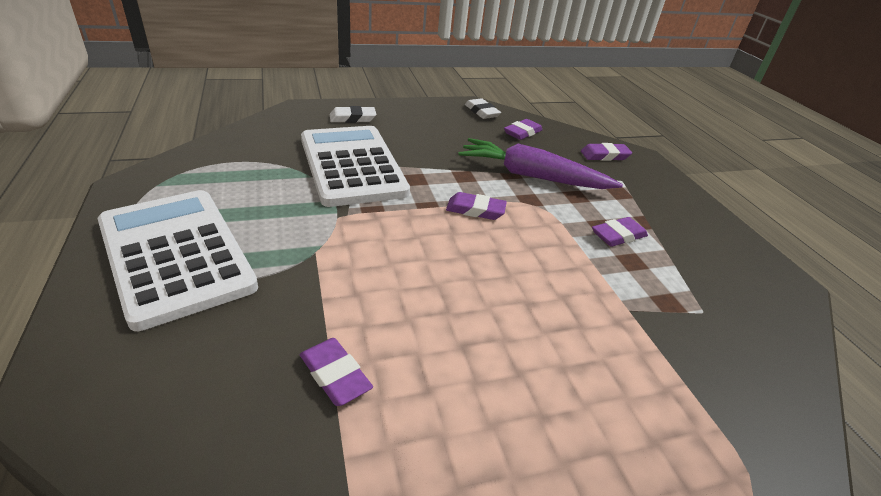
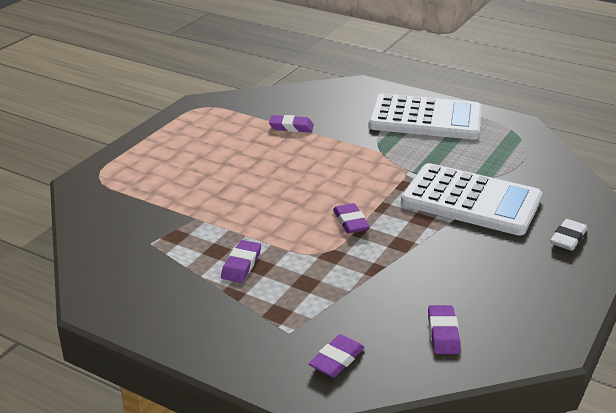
camera: 140 degrees right, 5 degrees down
purple eraser [446,192,507,220] -> purple eraser turned 75 degrees counterclockwise [333,203,370,233]
purple carrot [459,138,623,189] -> none
white eraser [465,98,501,119] -> none

